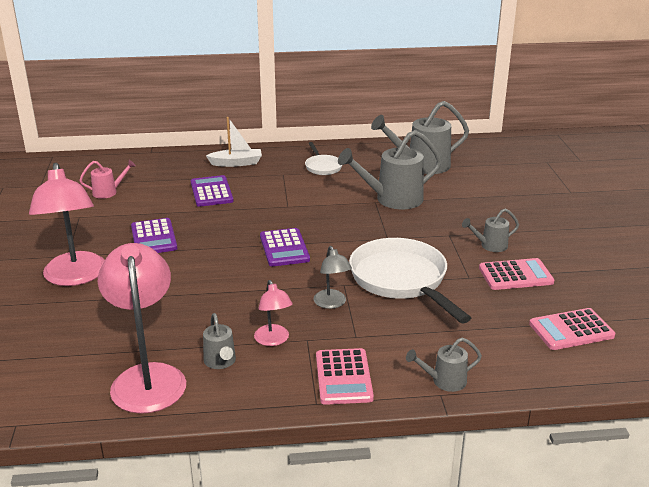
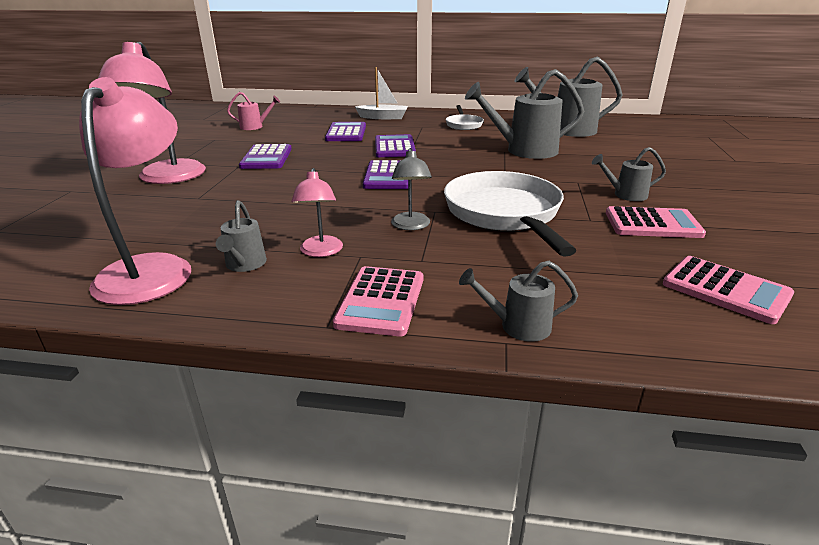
camera: 15 degrees right, 0 degrees up
pink calculator [529,308,615,350] -> pink calculator turned 135 degrees counterclockwise [663,256,794,324]
none -> purple calculator [375,134,416,157]

